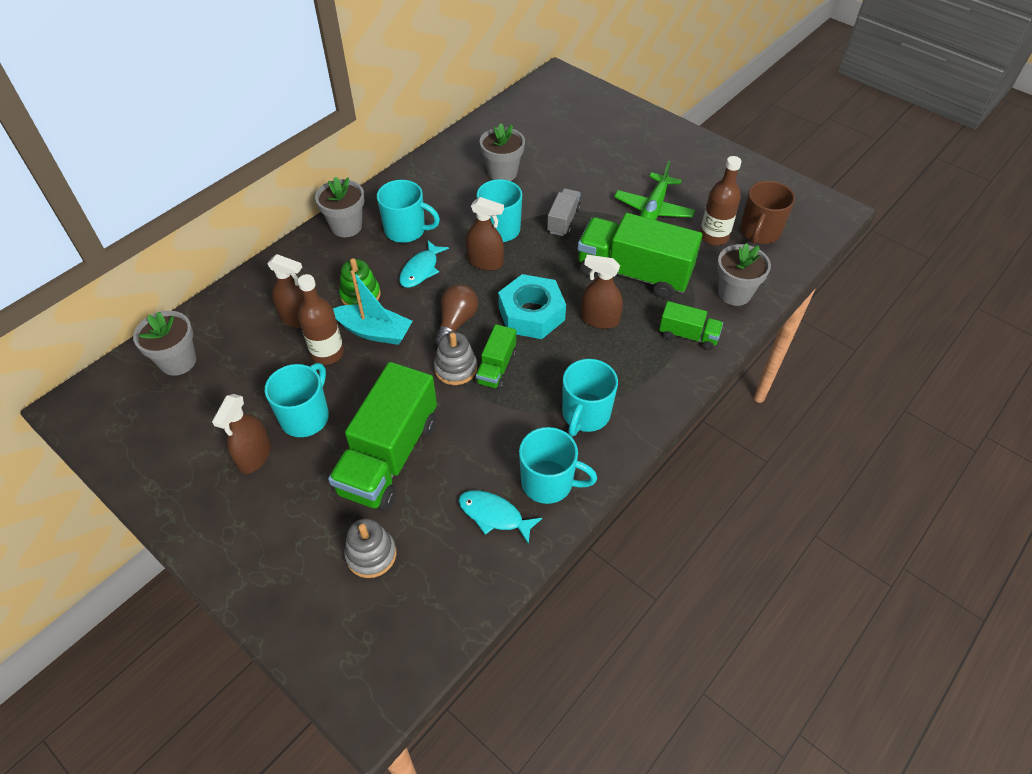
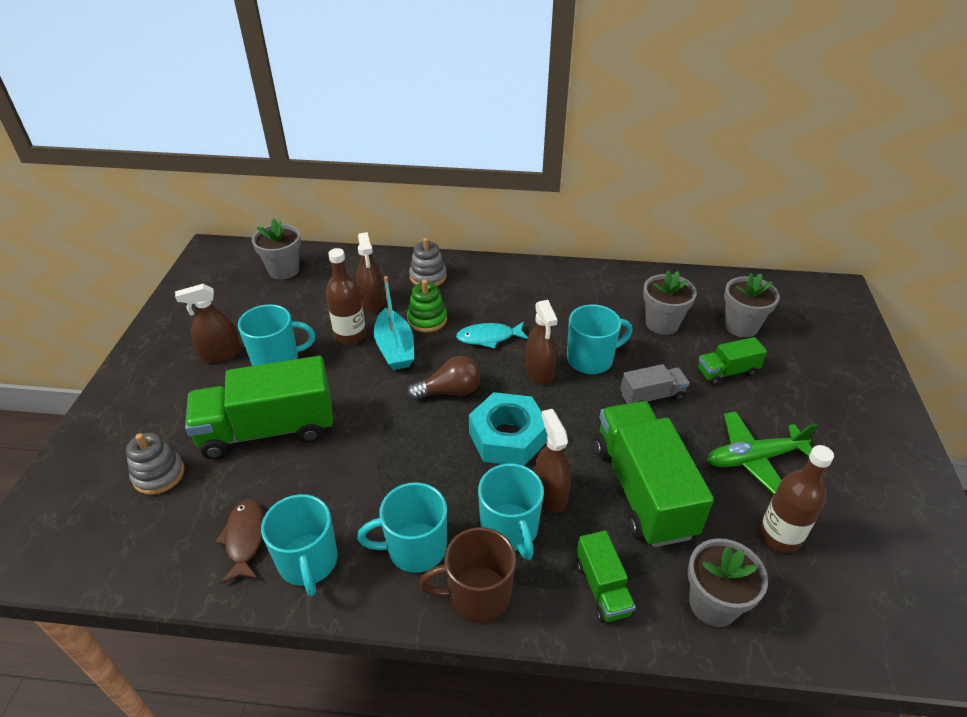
camera: 55 degrees right, 10 degrees down
grey flower pot [315,176,365,237] -> grey flower pot moved to [724,273,780,337]
turquoise mug [377,180,440,243] -> turquoise mug moved to [478,463,544,560]
grey stacking toy [434,332,477,385] -> grey stacking toy moved to [409,238,447,286]
turquoise fish [459,490,542,545] -> brown fish [215,499,264,584]
green truck [476,324,516,390] -> green truck moved to [698,337,767,385]
brown mug [740,181,795,244] -> brown mug moved to [419,527,516,623]

